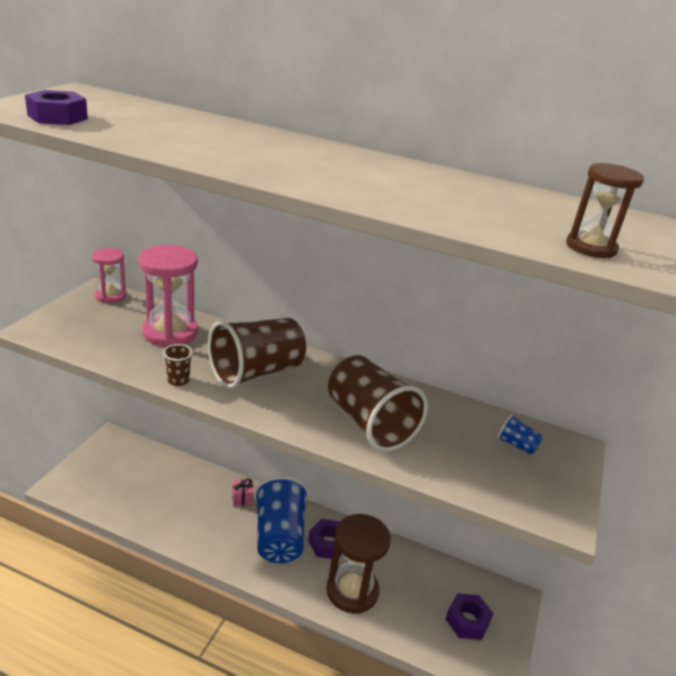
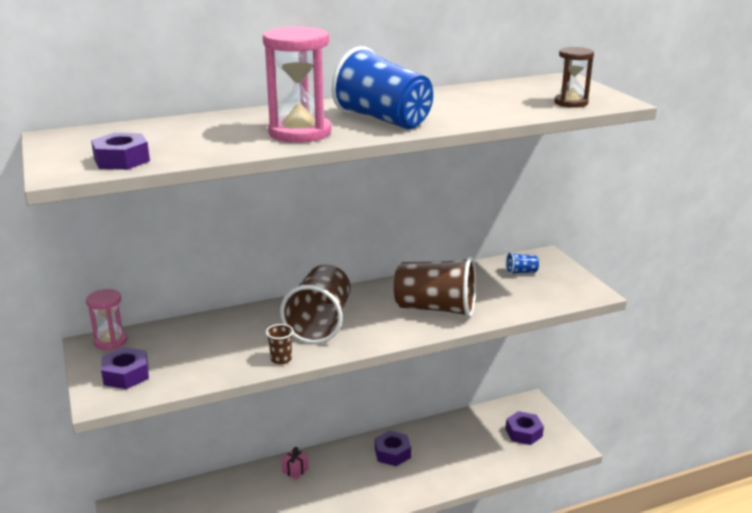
camera: 40 degrees left, 5 degrees down
pink hourglass [138,245,198,347] -> pink hourglass moved to [263,26,331,143]
blue cup [254,476,309,563] -> blue cup moved to [332,46,433,129]
brown hourglass [327,514,391,614] -> none
none -> purple nut [101,347,149,389]

